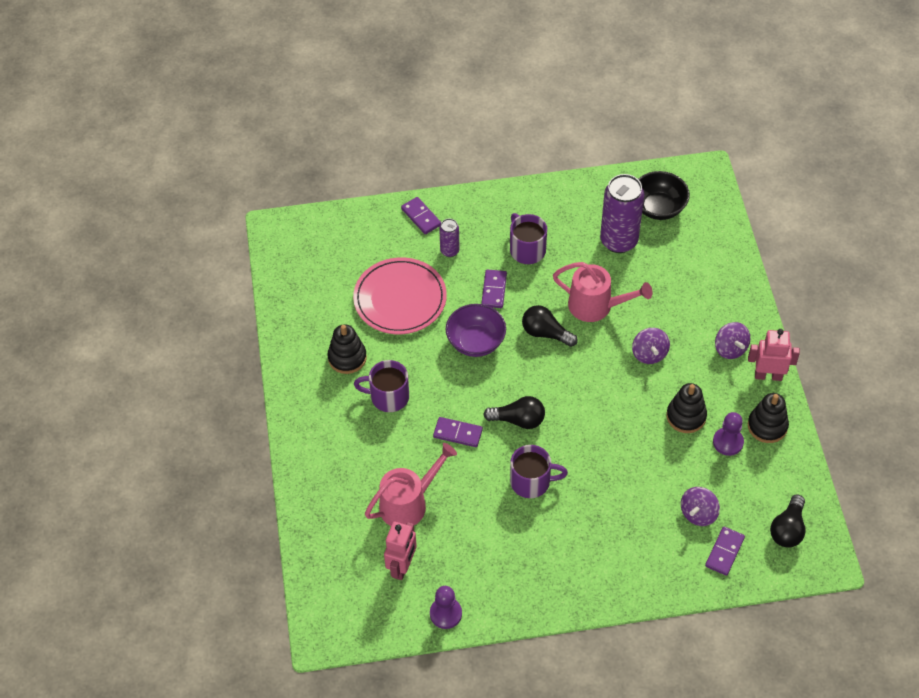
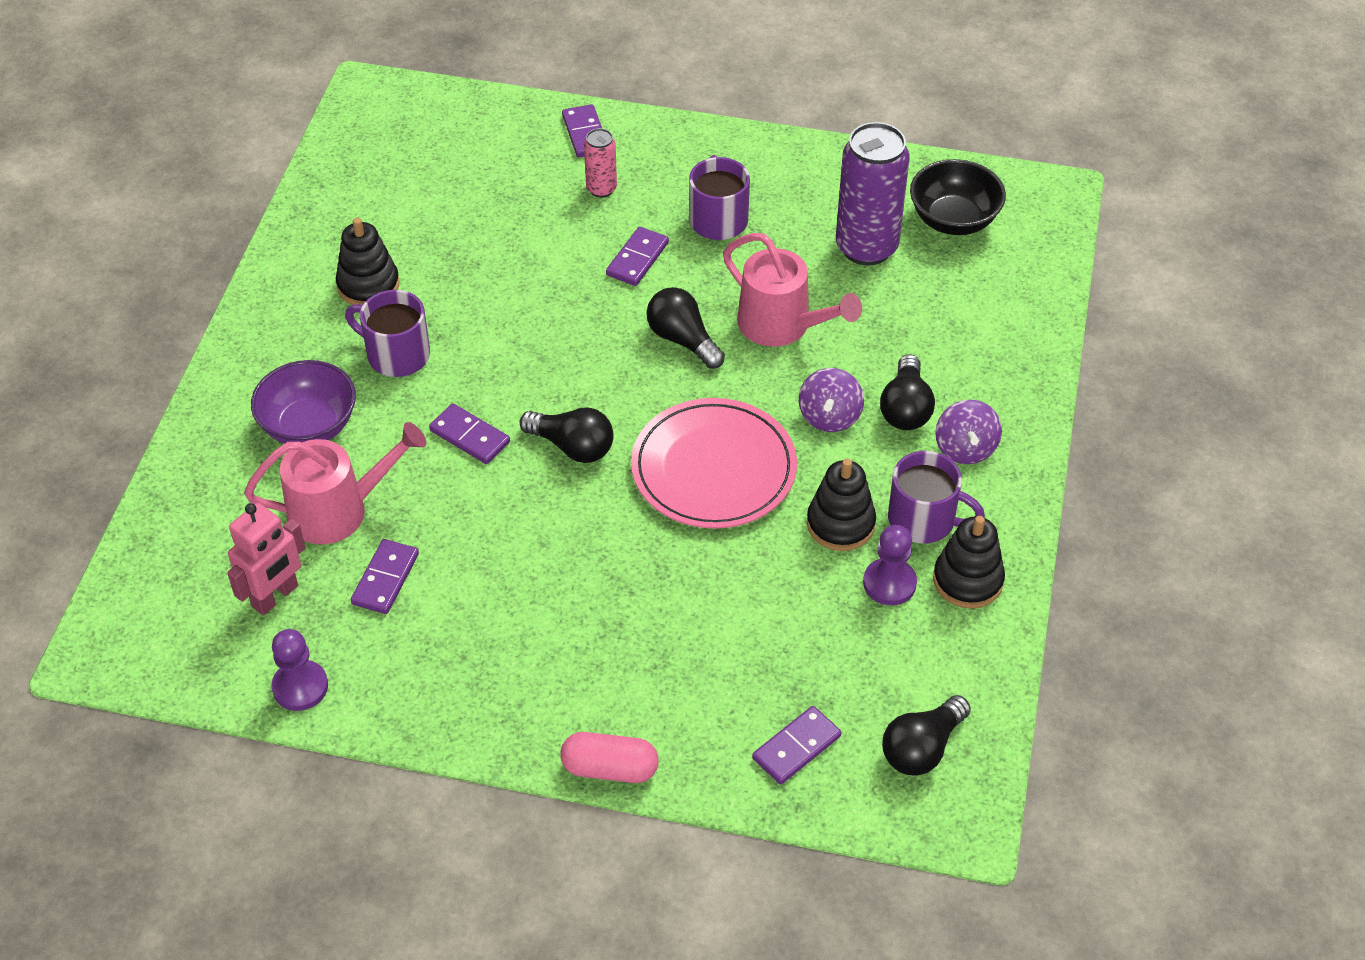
camera: 20 degrees right, 5 degrees down
pink plate [353,257,447,334] -> pink plate moved to [631,398,797,529]
purple can [439,218,460,257] -> pink can [584,128,617,198]
purple bowl [446,304,506,357] -> purple bowl moved to [251,360,356,444]
purple mug [510,445,568,498] -> purple mug moved to [888,451,985,544]
purple spinning top [681,487,720,526] -> none
pink robot [748,329,800,381] -> none
none -> purple domino [351,539,419,614]
none -> pink capsule [560,732,659,783]
none -> black light bulb [880,354,935,430]

